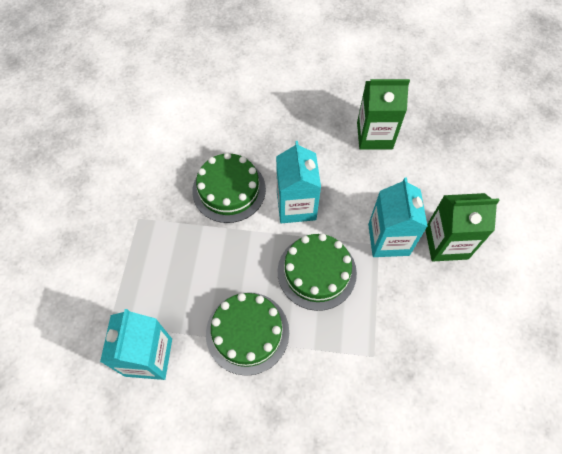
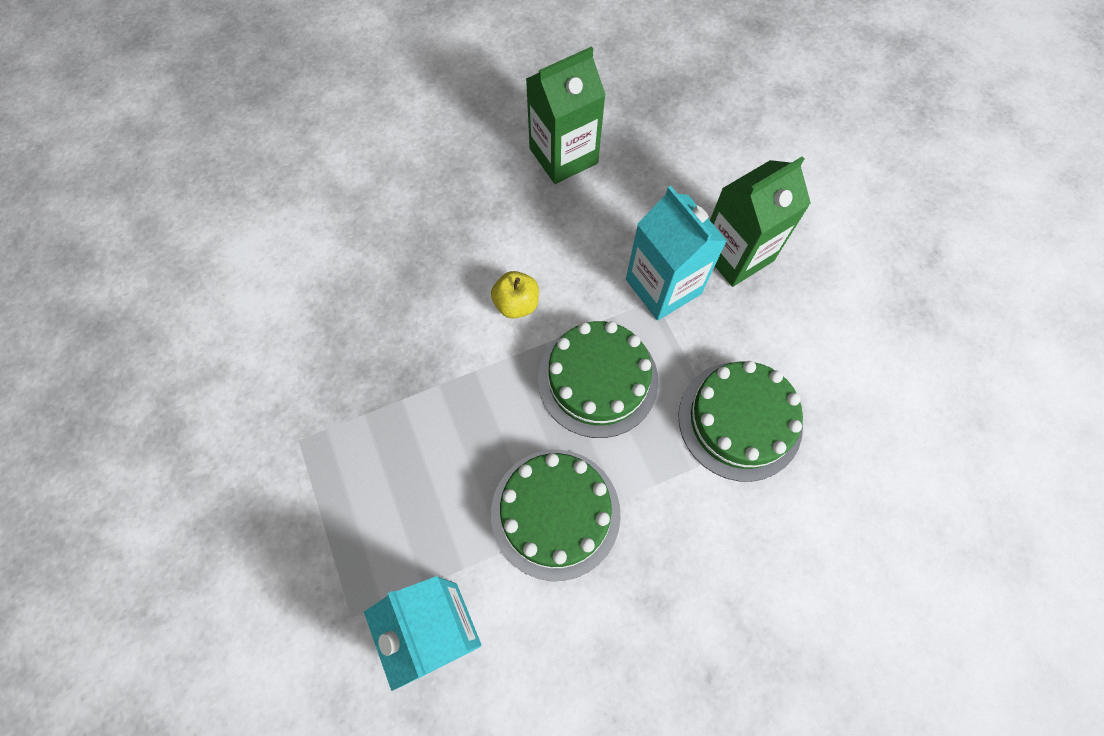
camera: 30 degrees left, 5 degrees up
green cake [192,152,266,223] -> green cake moved to [678,361,803,482]
turquoise carton [276,141,321,223] -> yellow apple [491,271,539,319]

